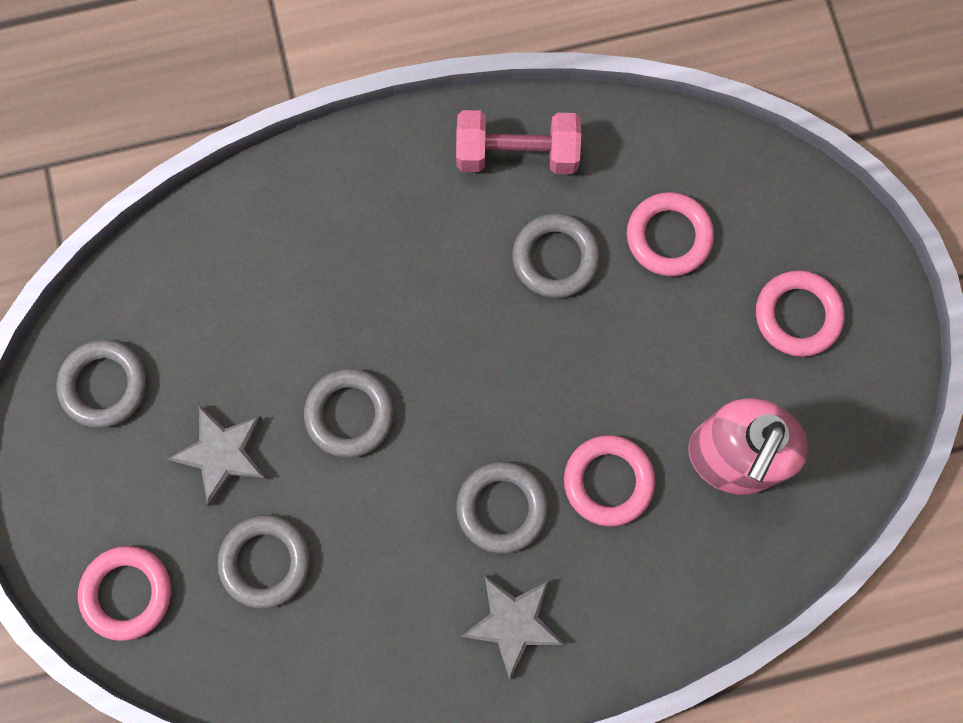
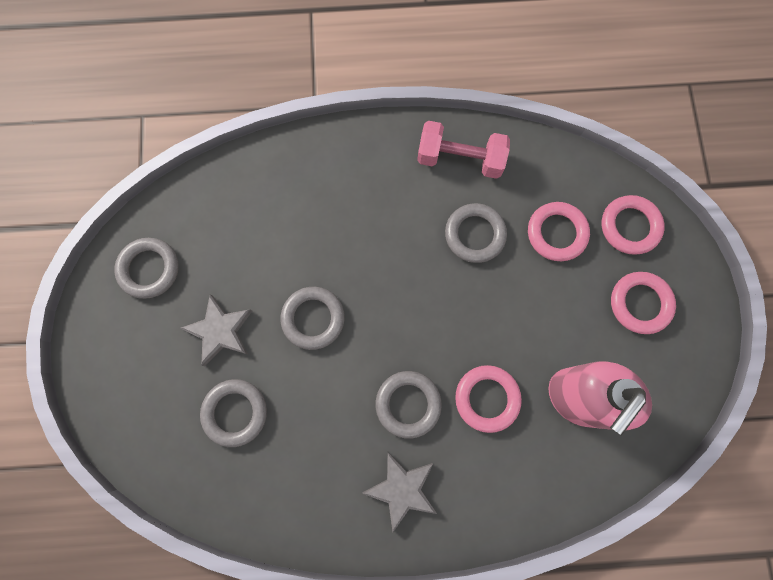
camera: 10 degrees right, 0 degrees up
pink ring [78,546,171,641] -> pink ring moved to [602,195,665,255]

